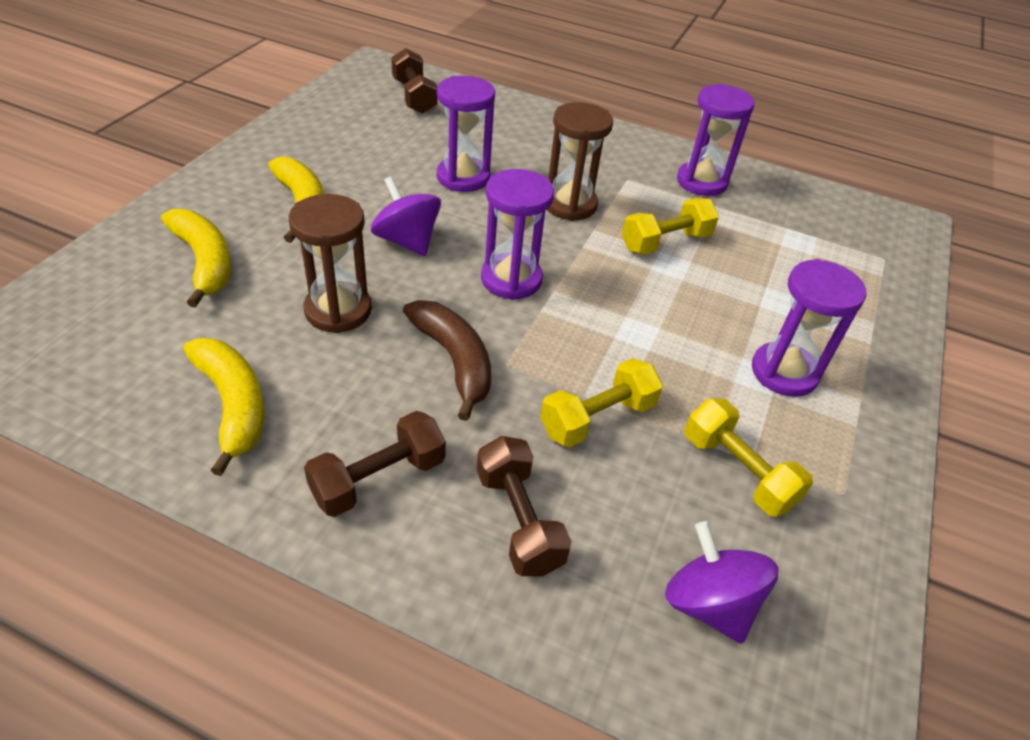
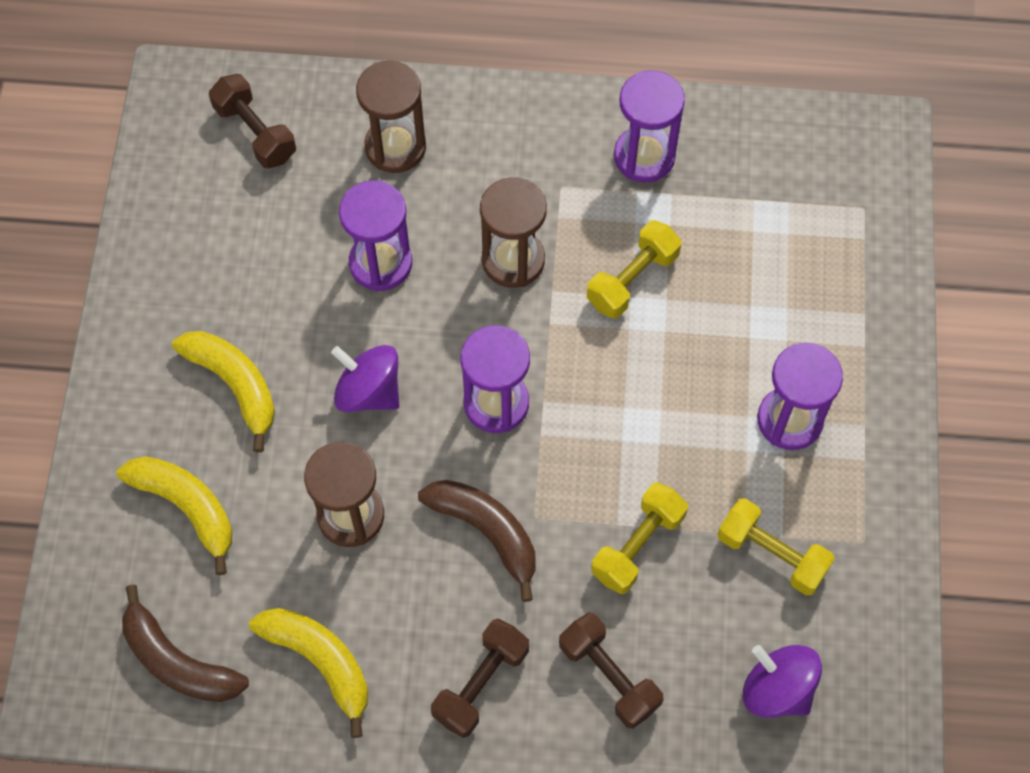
camera: 15 degrees left, 20 degrees up
none -> brown banana [122,585,249,702]
none -> brown hourglass [356,61,426,173]

